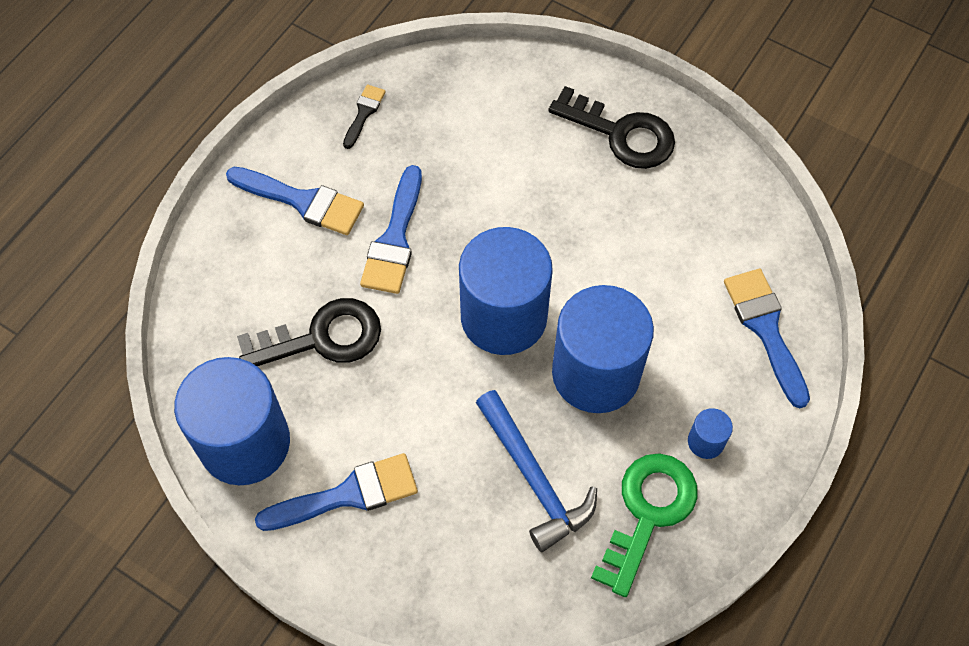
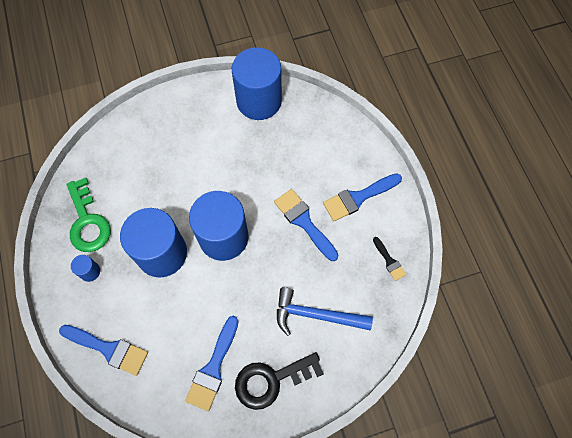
camera: 130 degrees right, 5 degrees up
black key [237,298,381,366] -> none
blue brush [255,453,418,531] -> blue brush moved to [185,316,239,411]
blue hammer [476,390,597,552] -> blue hammer moved to [277,287,373,336]

